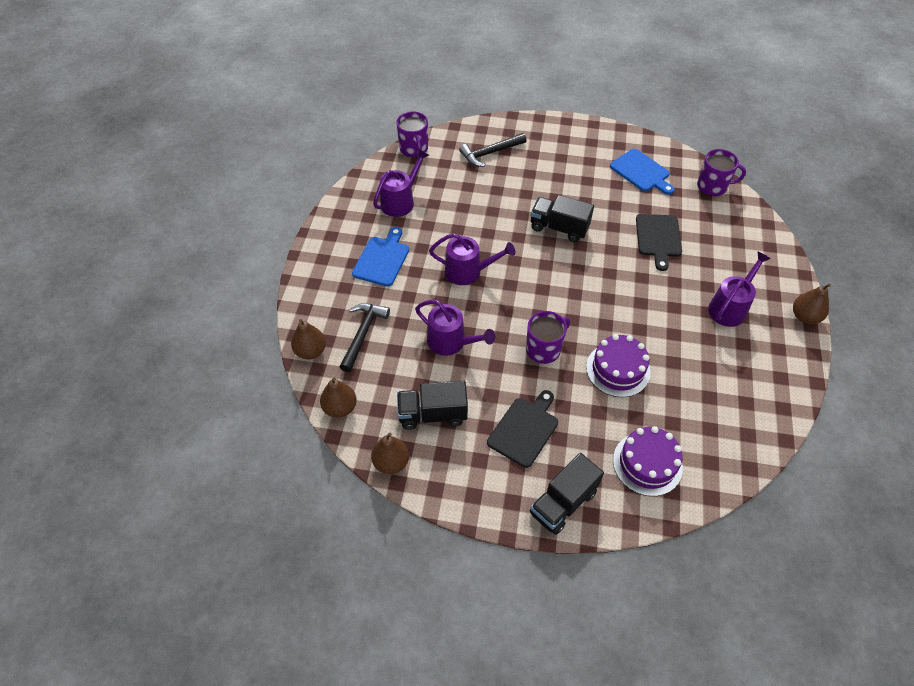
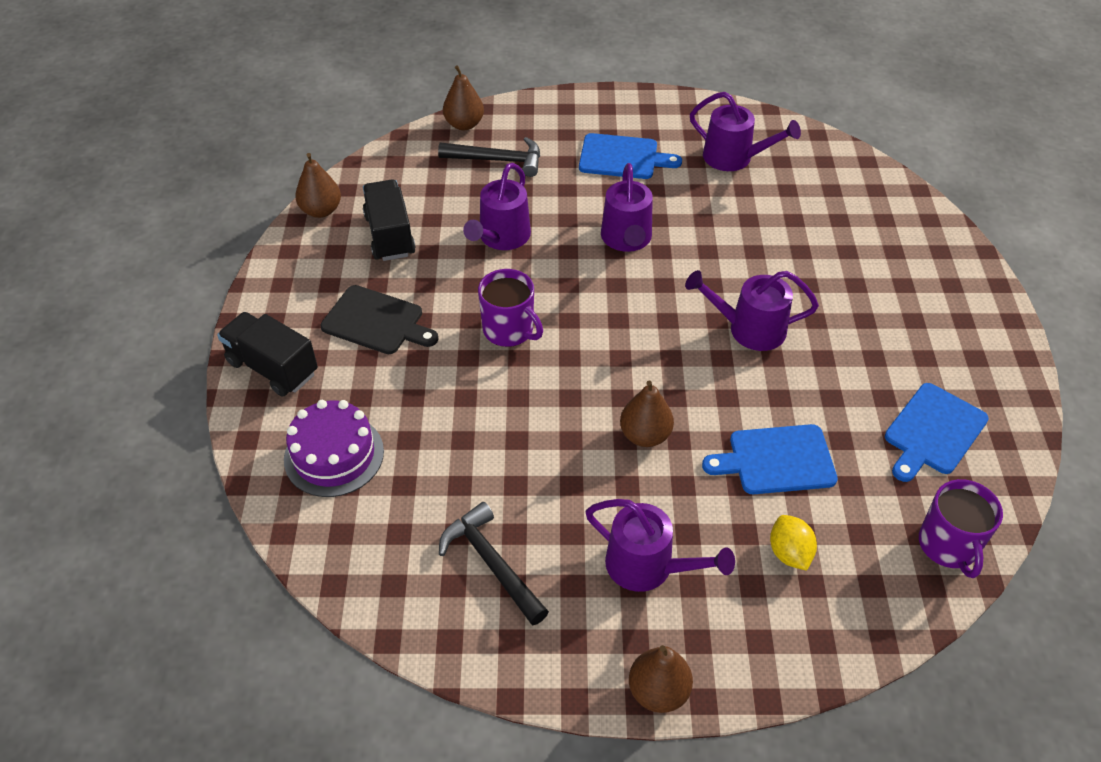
camera: 80 degrees right, 5 degrees down
brown pear [320,378,357,418] -> brown pear moved to [620,381,674,447]
purple mug [396,111,428,157] -> none
black hammer [459,133,527,167] -> black hammer moved to [439,502,549,626]
black truck [530,195,594,242] -> purple watering can [685,270,819,351]
purple cake [586,334,651,397] -> none
black cutting board [636,214,682,271] -> blue cutting board [702,424,838,494]
none -> yellow lemon [770,515,817,571]

